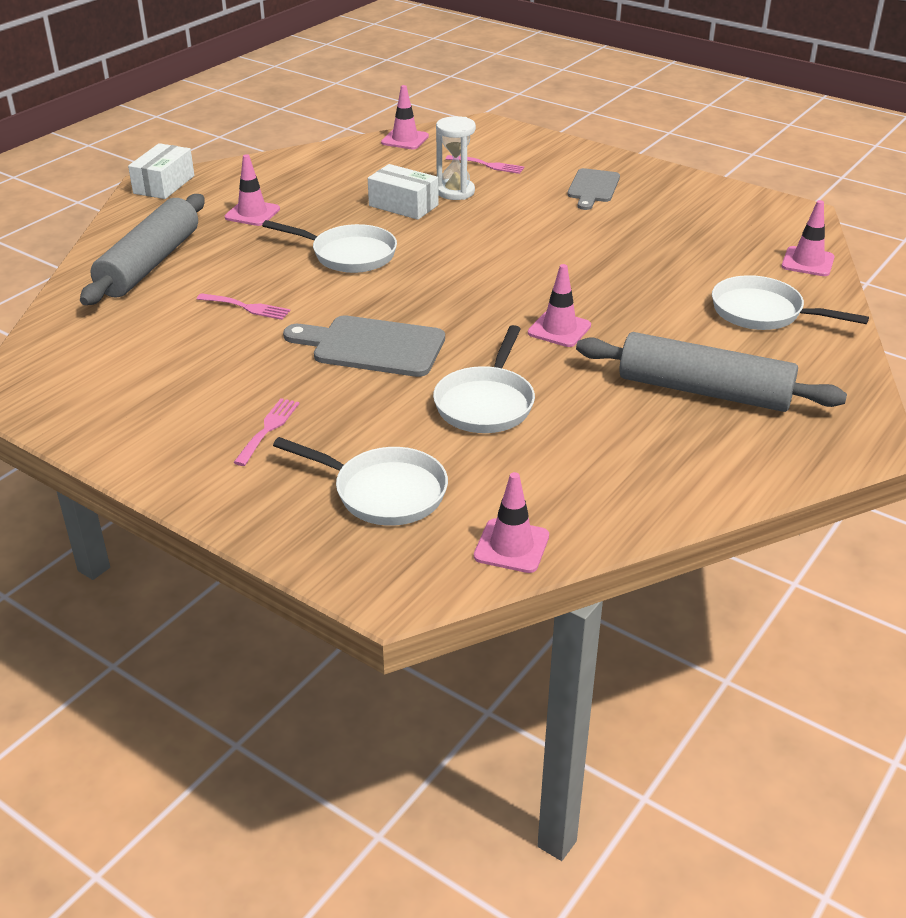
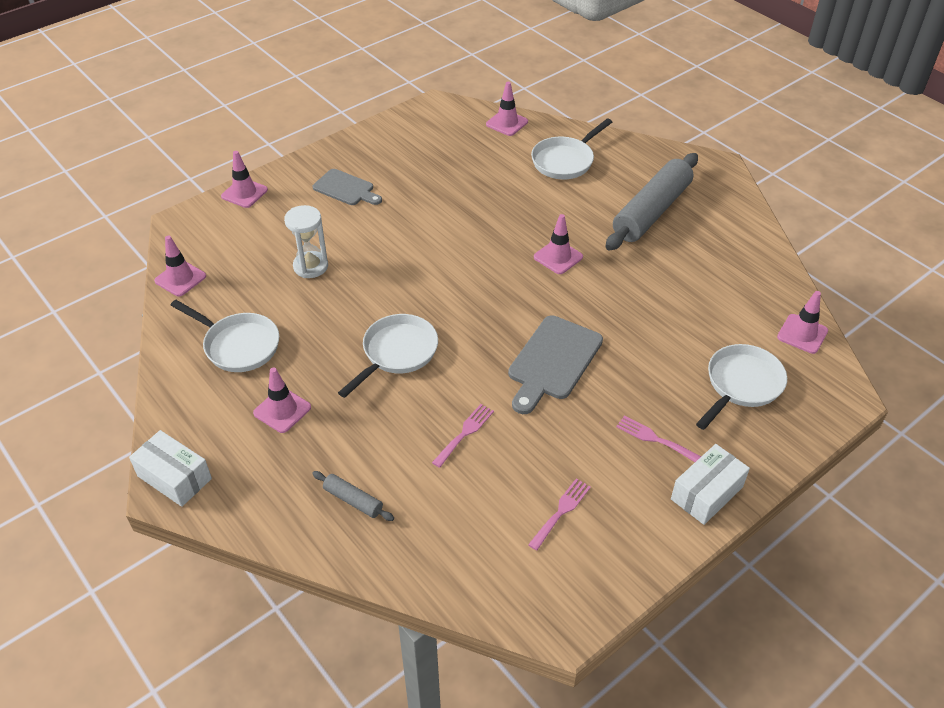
camera: 75 degrees left, 10 degrees up
grey rolling pin [80,194,205,305] -> grey rolling pin [312,471,394,521], size x0.44
white box [368,164,439,220] -> white box moved to [671,444,750,525]
white pan [433,325,535,433] -> white pan moved to [170,300,279,372]
pink fork [446,155,525,174] -> pink fork moved to [528,479,591,551]
none -> pink traffic cone [221,151,268,208]

